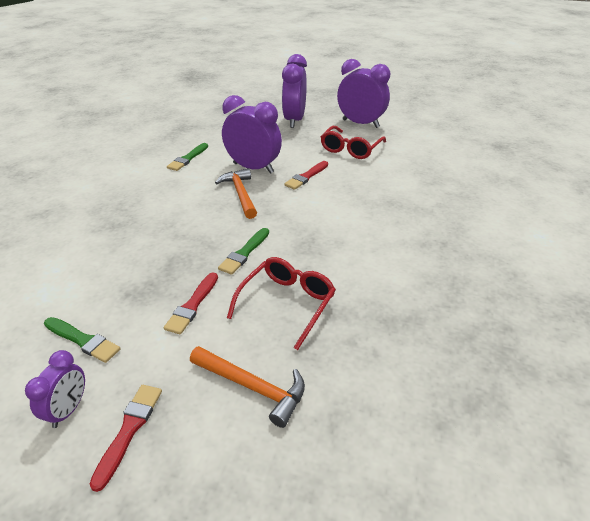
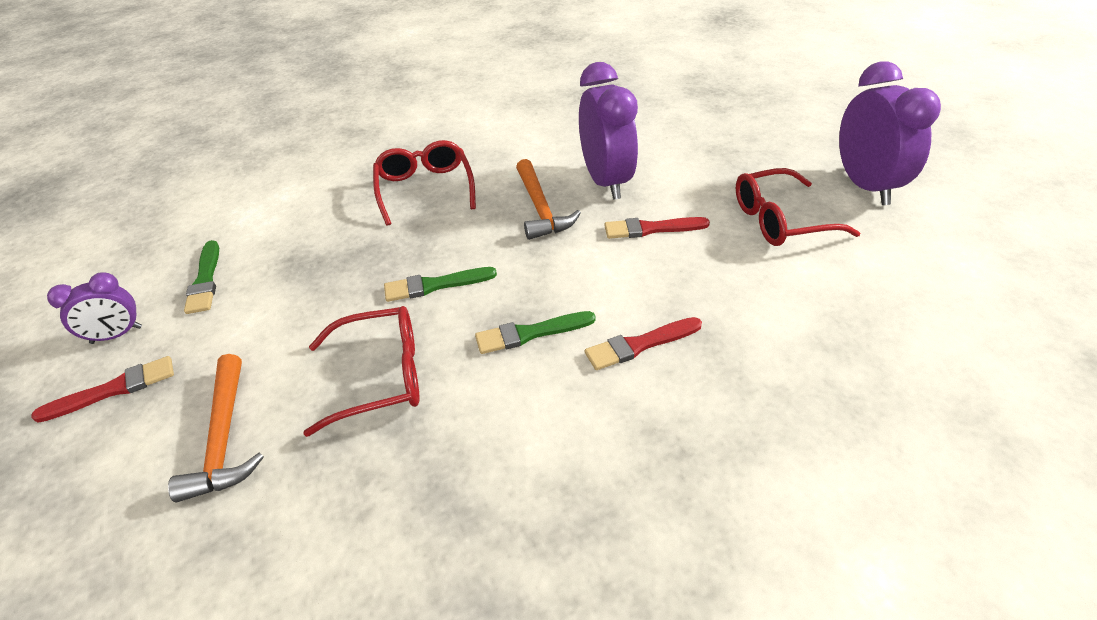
camera: 50 degrees right, 5 degrees up
red brush [164,272,218,334] -> red brush moved to [585,317,702,370]
green brush [167,143,208,171] -> green brush moved to [475,311,596,354]
orange hammer [215,168,257,219] -> orange hammer turned 135 degrees clockwise [516,159,581,240]
purple clock [282,54,307,128] -> none
none -> red glasses [373,140,476,226]

